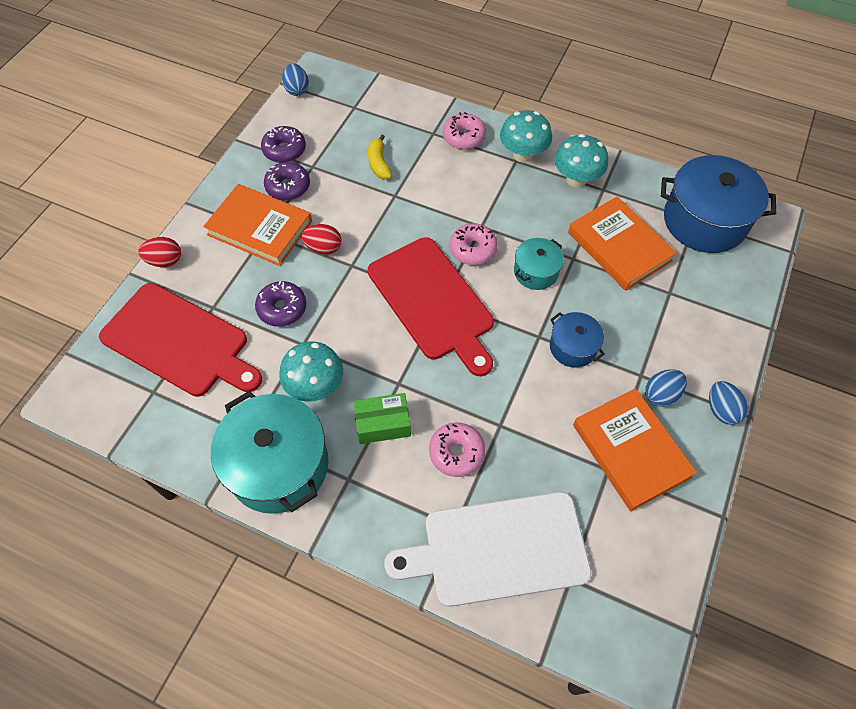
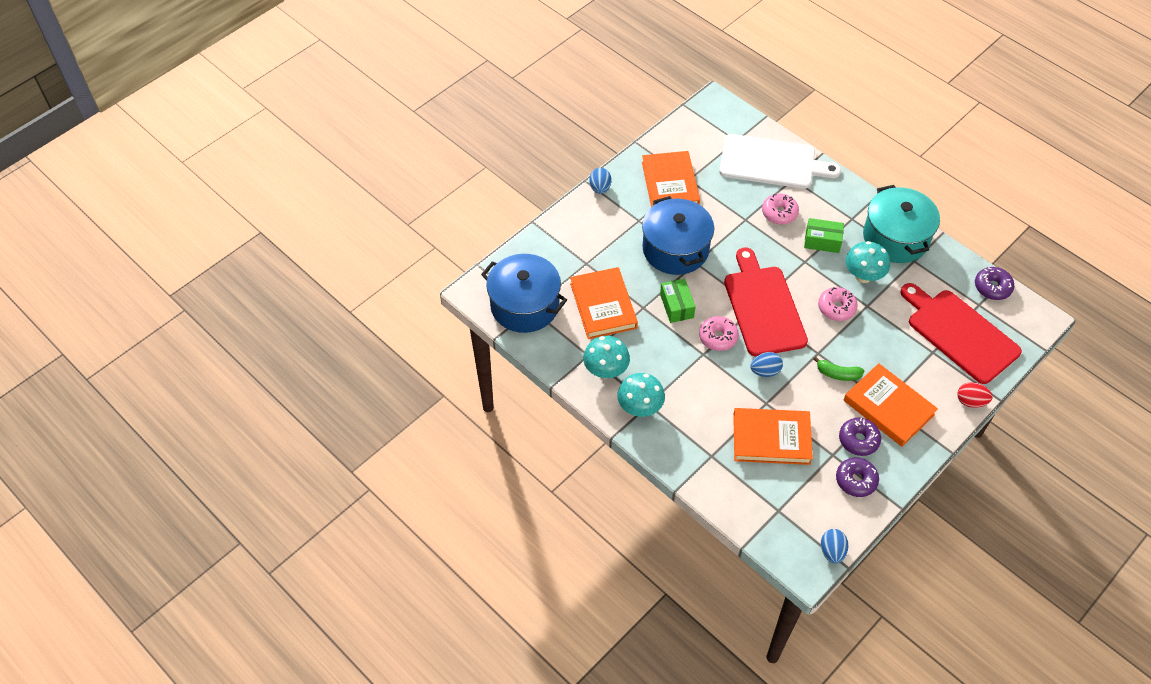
camera: 160 degrees left, 5 degrees down
purple donut [255,281,306,327] -> purple donut moved to [975,267,1014,300]
red egg [301,224,341,255] -> green banana [814,357,864,381]
yellow banana [368,135,392,179] -> orange book [733,408,813,465]
pink donut [443,112,486,149] -> pink donut moved to [818,287,858,321]
turquoise pot [514,238,564,290] -> green box [660,279,696,323]
blue pot [550,312,605,368] -> blue pot [642,196,714,275], size x1.93
blue egg [645,369,687,407] -> blue egg moved to [750,352,783,377]

